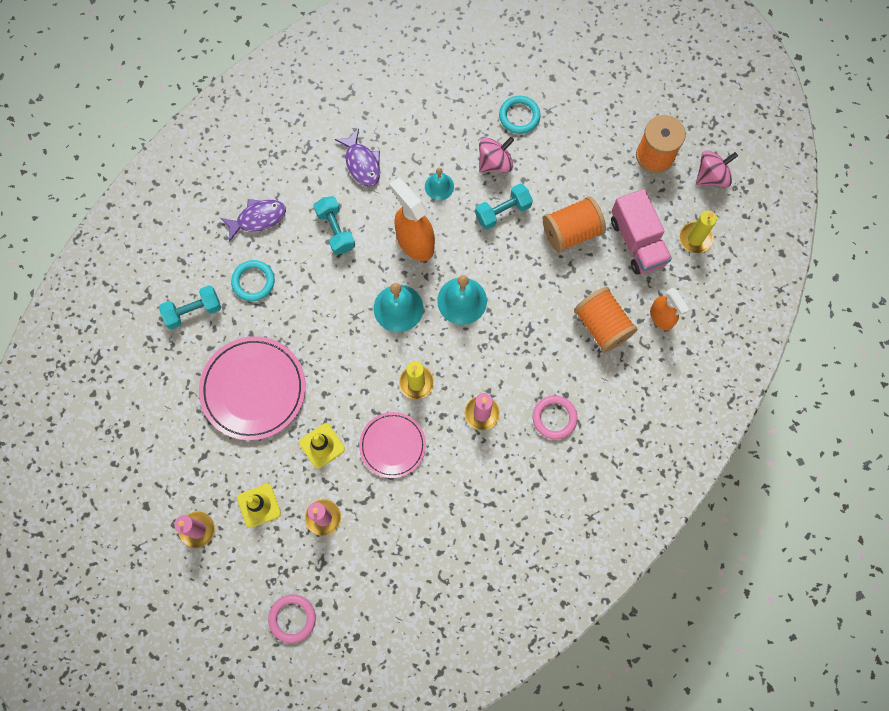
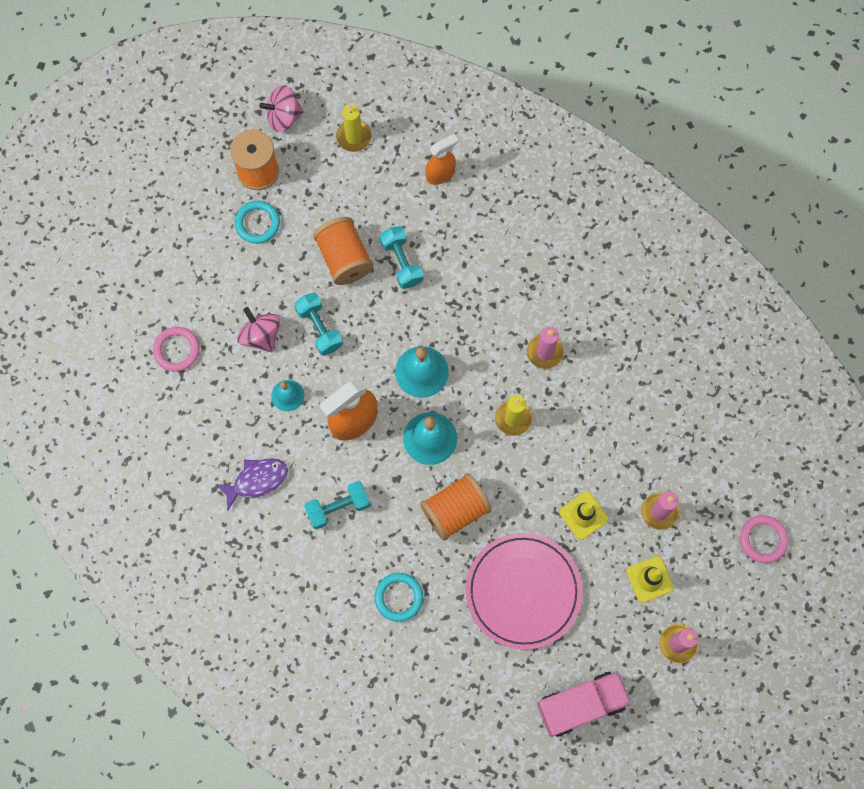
camera: 90 degrees left, 0 degrees up
turquoise dumbbell [159,285,221,329] -> turquoise dumbbell moved to [380,226,423,289]
purple fish [221,199,286,242] -> none
pink plate [359,412,426,478] -> none
turquoise ring [499,96,541,134] -> turquoise ring moved to [234,201,280,244]
pink ring [533,395,578,440] -> pink ring moved to [153,327,200,372]
orange spool [574,287,638,353] -> orange spool moved to [420,473,492,541]
pink truck [611,189,672,275] -> pink truck moved to [537,671,631,737]
pink spinning top [696,150,738,187] -> pink spinning top turned 75 degrees counterclockwise [259,85,304,132]

